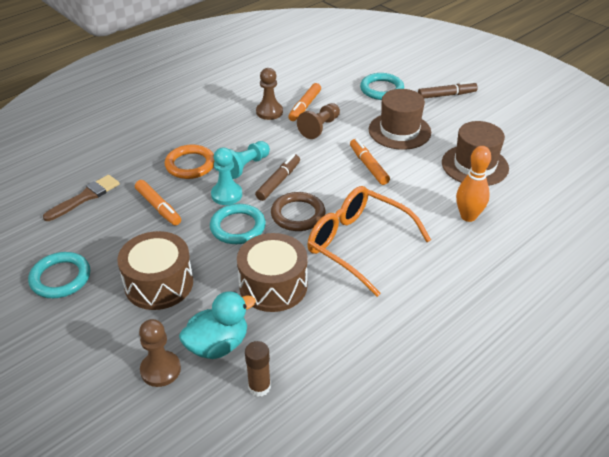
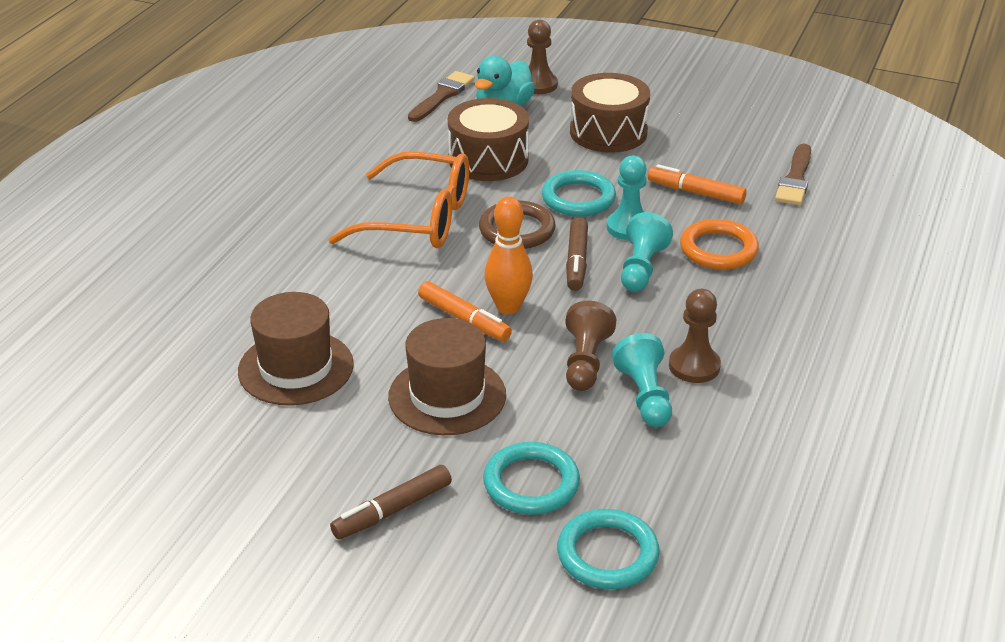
camera: 155 degrees right, 5 degrees down
turquoise ring [28,252,90,298] -> turquoise ring moved to [557,509,660,589]
brown glue stick [245,341,271,397] -> brown brush [408,71,475,122]
orange marker [288,83,321,121] -> turquoise pawn [612,333,672,427]
orange bowling pin [456,146,491,222] -> orange bowling pin moved to [484,196,533,314]

